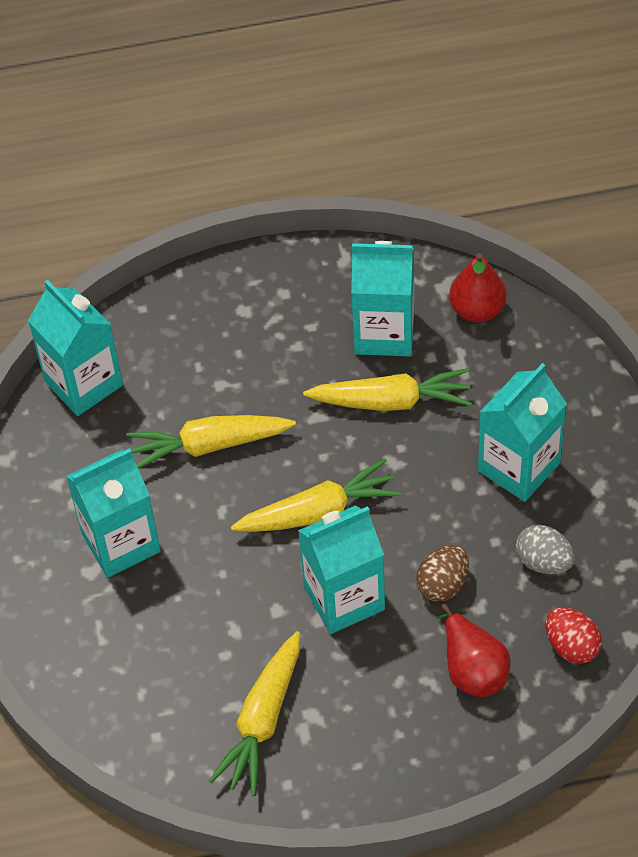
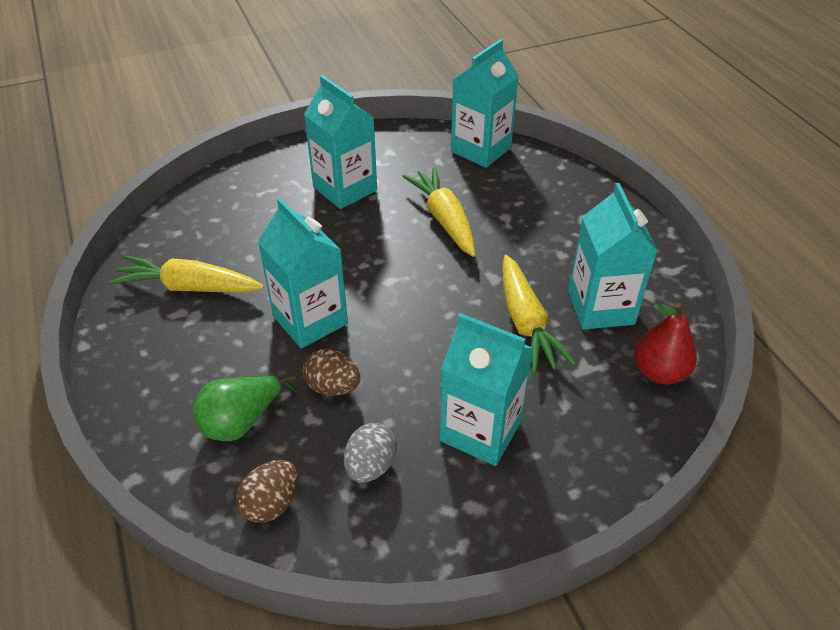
camera: 75 degrees right, 10 degrees down
yellow carrot [231,459,401,532] -> none
red pear [438,604,511,697] -> green pear [192,375,298,441]
red egg [546,607,602,664] -> brown egg [236,460,298,523]

